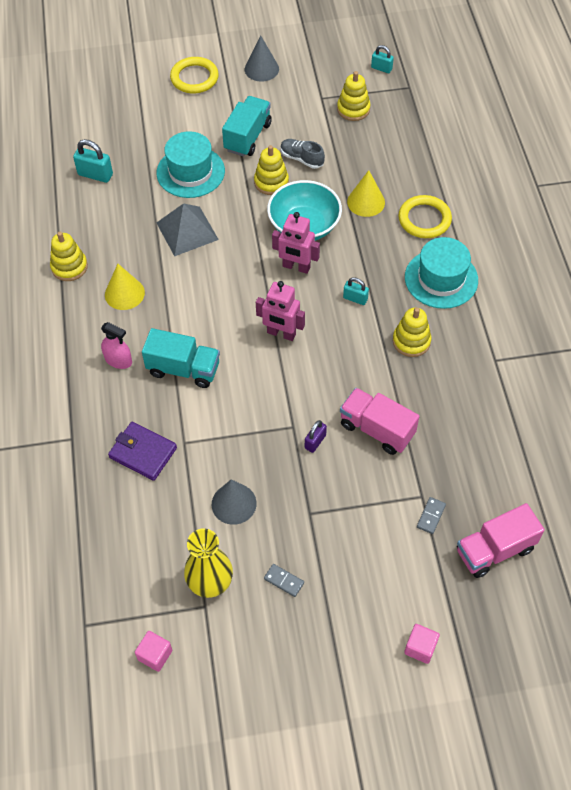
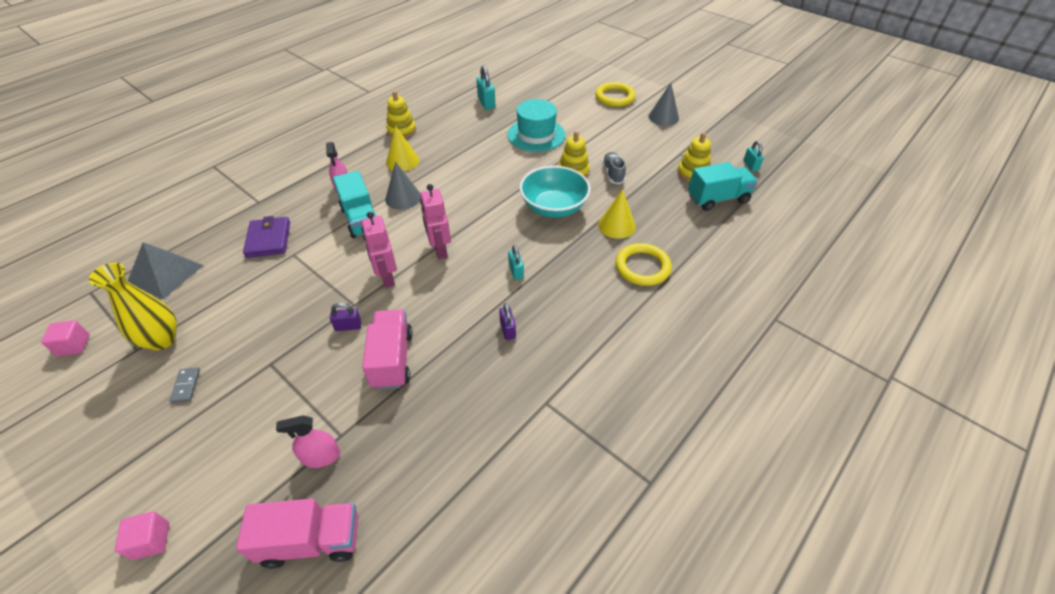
camera: 50 degrees right, 10 degrees down
grey pyramid [156,203,219,256] -> grey pyramid moved to [127,242,204,299]
grey cone [212,479,257,525] -> grey cone moved to [385,162,421,210]
turquoise truck [222,96,272,157] -> turquoise truck moved to [688,162,758,211]
pink robot [272,212,320,274] -> pink robot moved to [361,212,397,288]
yellow stacking toy [393,308,432,357] -> purple padlock [499,303,516,340]
turquoise hat [405,237,478,309] -> none
grey domino [417,497,446,534] -> pink spray bottle [276,416,340,468]
pink truck [457,503,545,578] -> pink truck turned 150 degrees clockwise [236,499,359,569]

